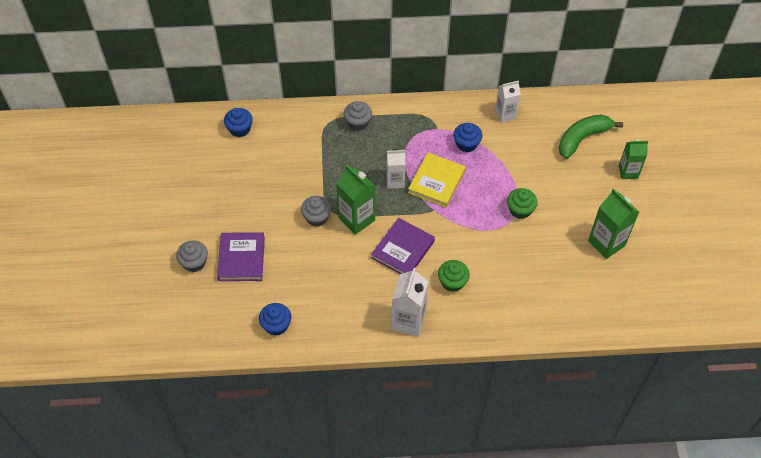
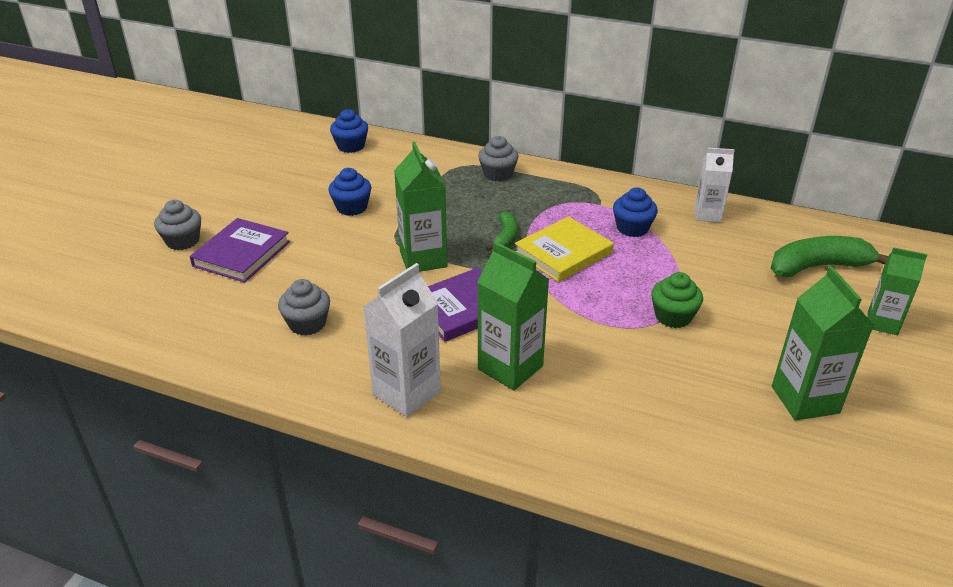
camera: 25 degrees right, 20 degrees down
blue cupcake [259,303,291,336] -> blue cupcake moved to [328,168,372,216]
grey cupcake [301,196,331,227] -> grey cupcake moved to [278,279,330,335]
white carton [387,149,405,189] -> green banana [486,211,518,251]
green cupcake [438,260,470,292] -> green carton [477,242,549,390]

